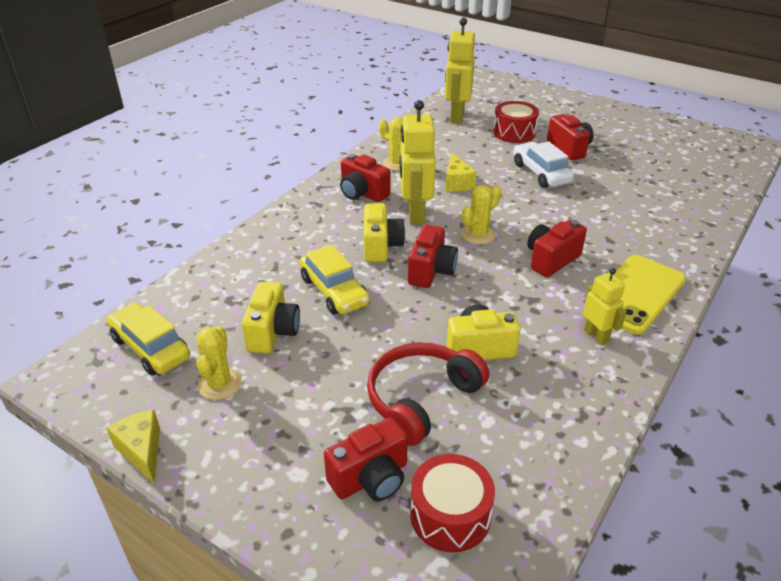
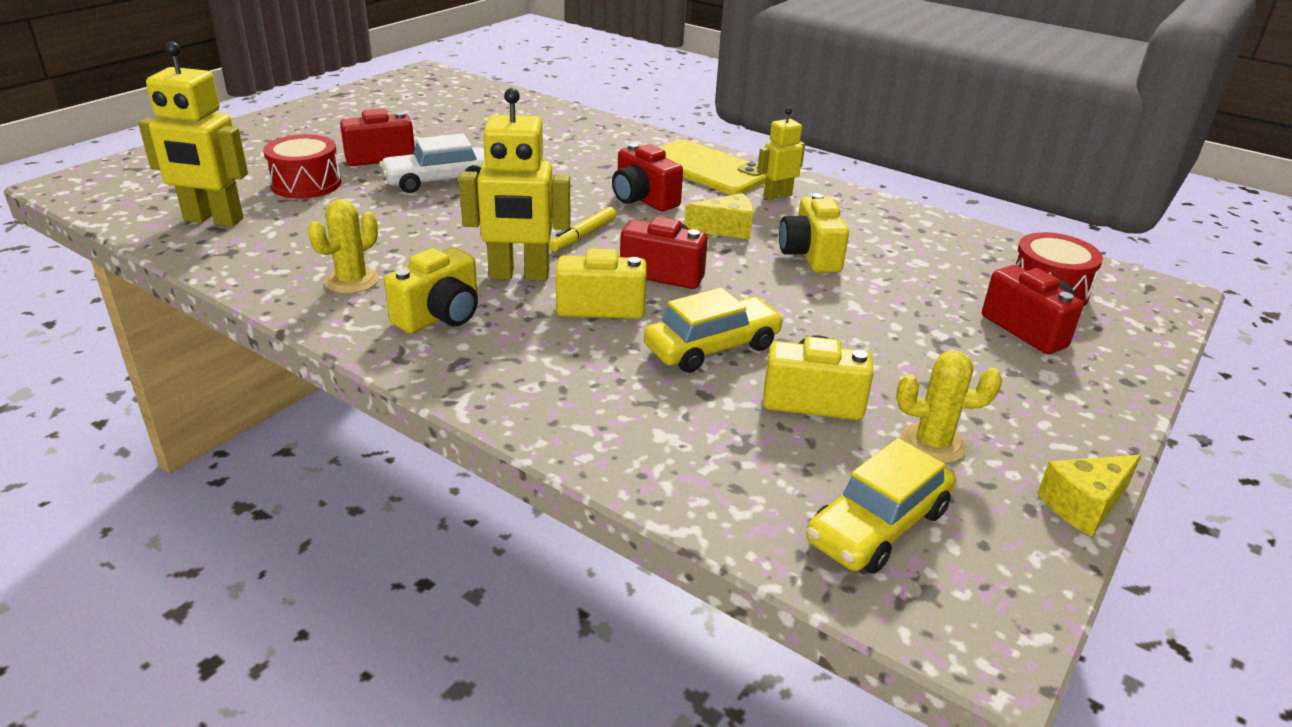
camera: 90 degrees left, 5 degrees down
red camera [340,154,390,202] -> yellow camera [384,247,478,334]
red headphones [367,342,489,446] -> none
yellow cheese [446,153,477,191] -> yellow cheese moved to [685,193,754,239]
yellow cactus [462,185,501,245] -> yellow marker [549,207,616,251]

